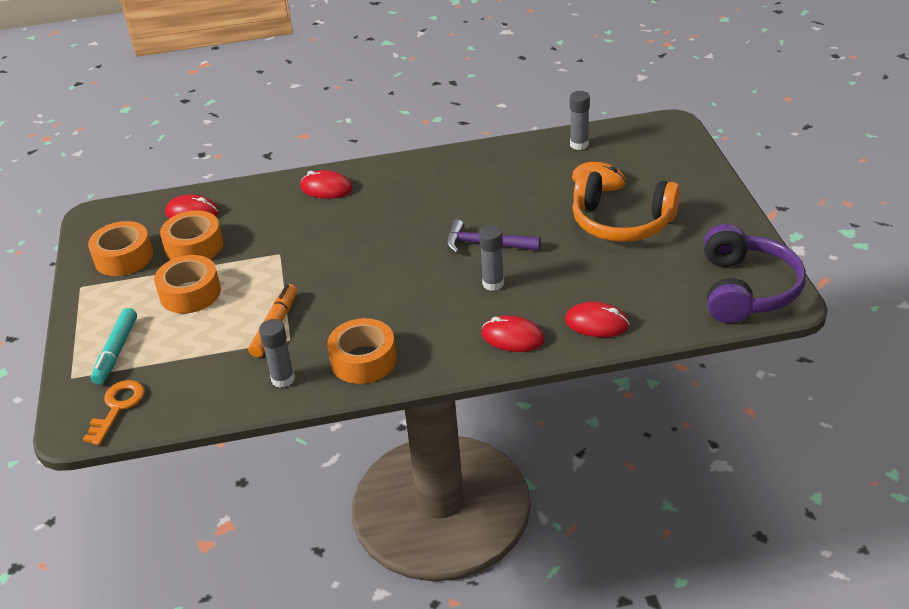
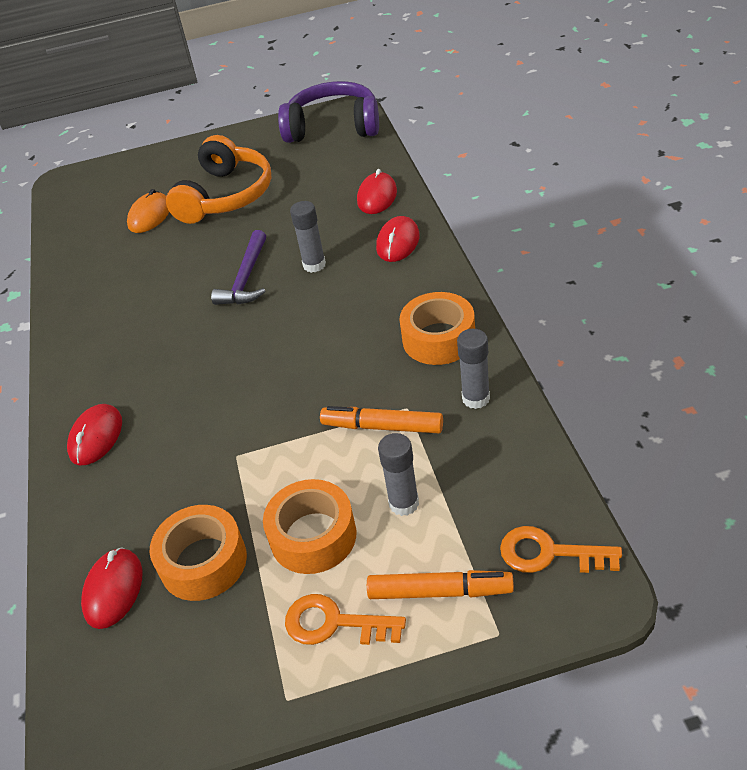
camera: 90 degrees left, 5 degrees up
orange tape [88,221,153,276] -> none
turquoise marker [91,308,137,385] -> orange marker [367,570,514,599]
grey glue stick [570,91,590,150] -> grey glue stick moved to [378,433,419,516]
none -> orange key [285,594,406,645]

